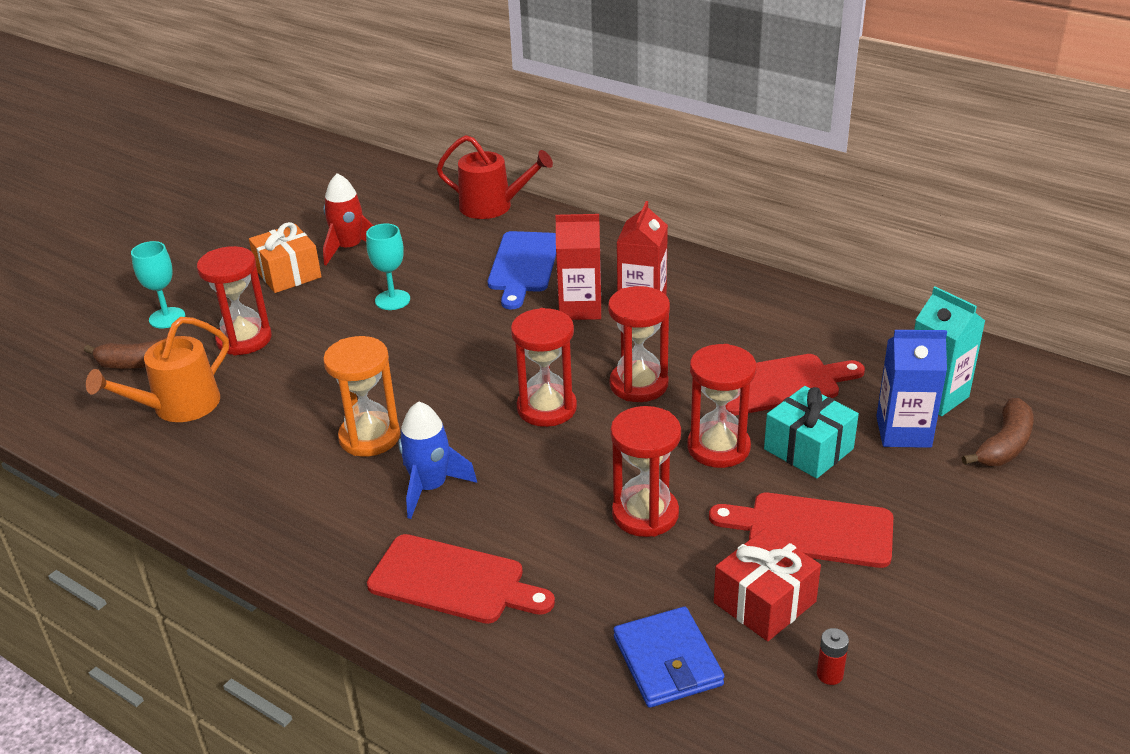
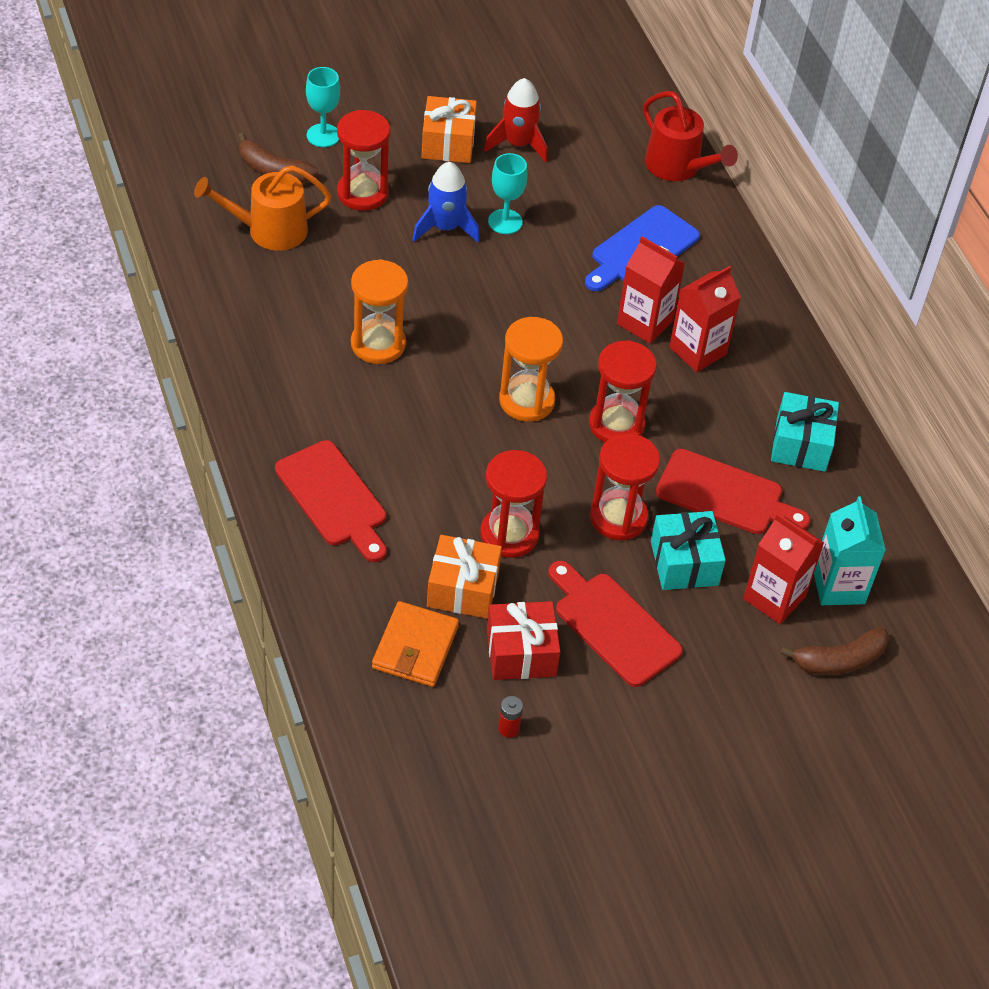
camera: 30 degrees right, 15 degrees up
blue rocket [398,401,477,519] -> blue rocket moved to [412,162,480,243]
red hourglass [511,308,577,427] -> orange hourglass [499,317,563,422]
blue wallet [614,607,724,708] -> orange wallet [372,601,459,687]
blue carton [876,330,947,448] -> red carton [743,513,824,624]
none -> orange gift [427,535,502,619]
none -> turquoise gift [771,392,839,472]

